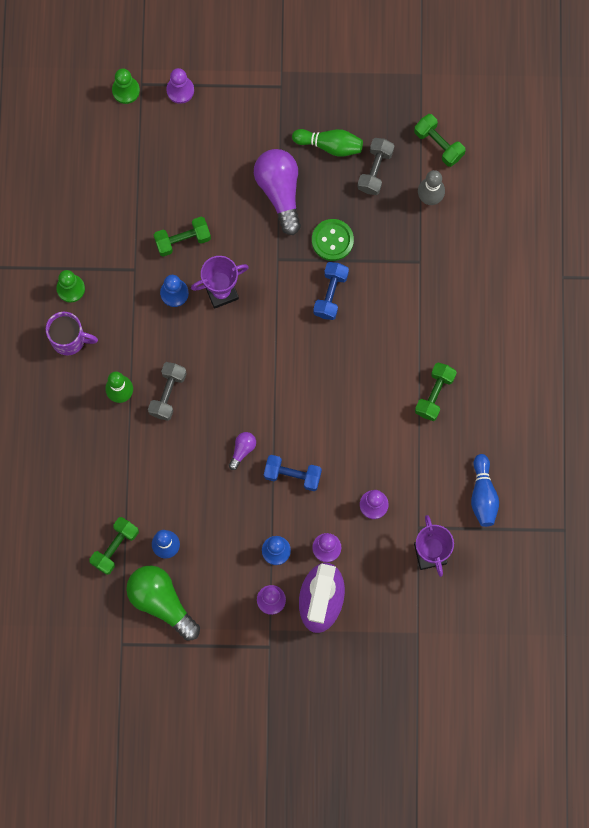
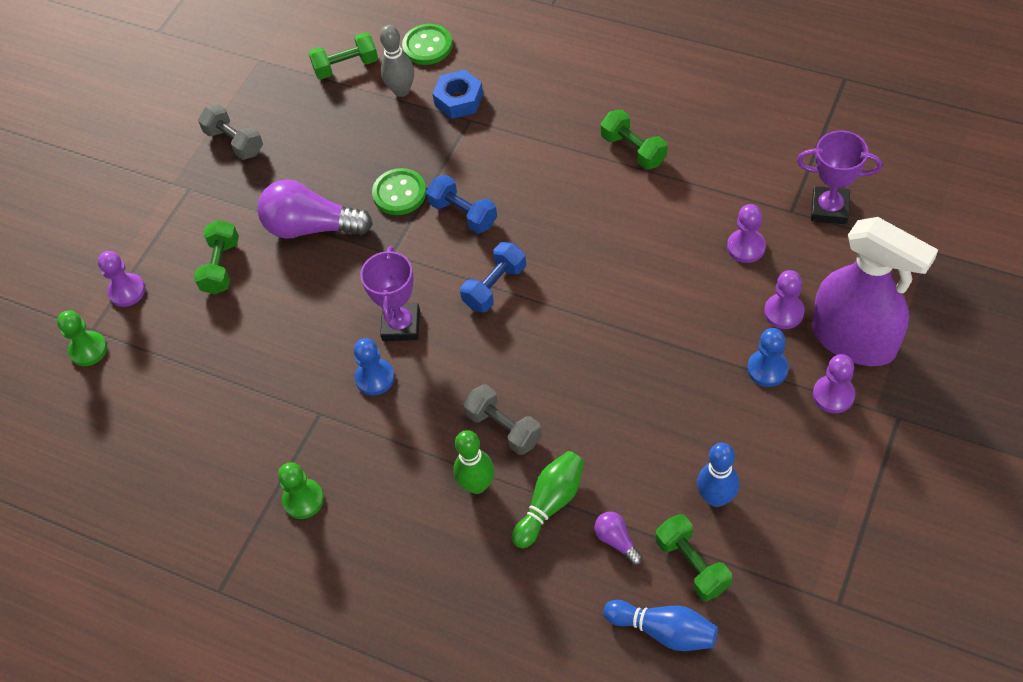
camera: 60 degrees left, 20 degrees down
purple mug [45,312,98,355] -> none
green light bulb [126,565,200,641] -> none
green dumbbell [154,217,211,257] -> green dumbbell moved to [194,220,239,294]
purple light bulb [229,432,256,470] -> purple light bulb moved to [594,512,643,565]
blue dumbbell [264,455,322,491] -> blue dumbbell moved to [460,242,526,313]
green bowling pin [292,129,363,157] -> green bowling pin moved to [512,451,584,548]
grey dumbbell [357,138,394,195] -> grey dumbbell moved to [198,104,263,160]
blue bowling pin [471,454,499,527] -> blue bowling pin moved to [603,600,718,651]
none -> green button [402,24,453,65]
none -> blue nut [433,70,483,119]

